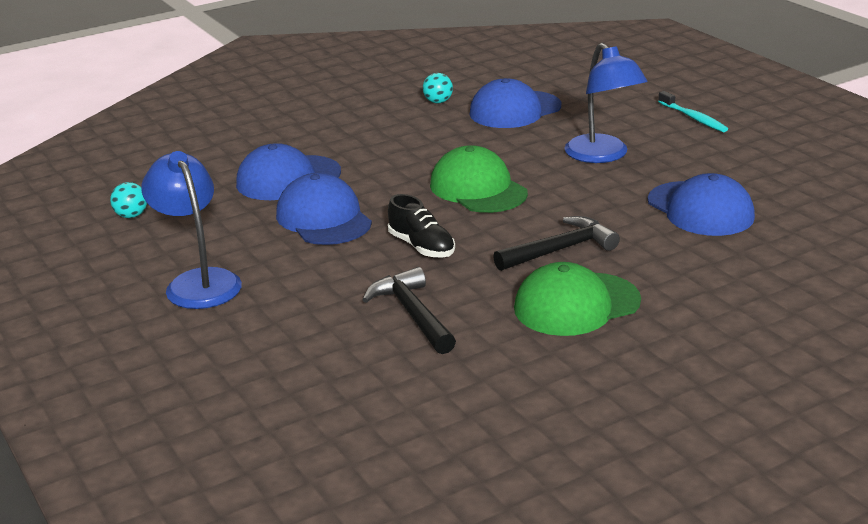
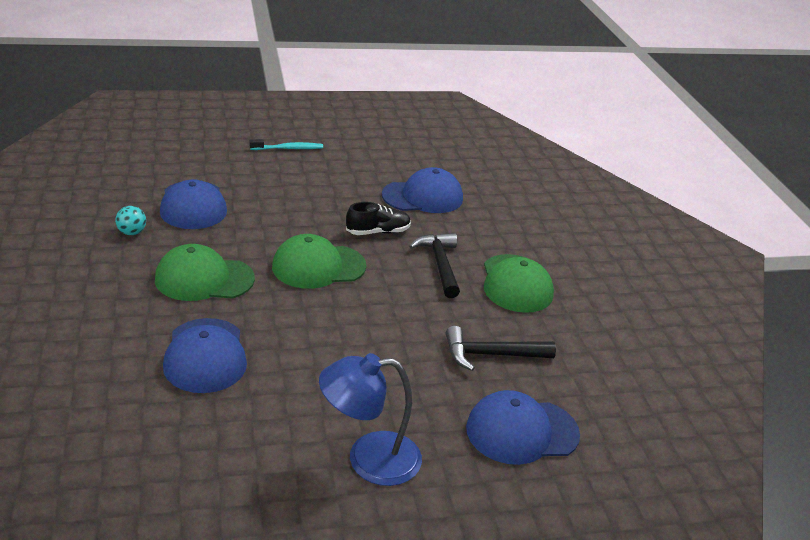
camera: 75 degrees left, 5 degrees up
turquoise ball [110,182,147,218] -> none
blue cap [276,173,372,245] -> blue cap moved to [466,390,580,465]
black shoe [388,194,455,258] -> black shoe moved to [346,202,411,235]
blue lamp [564,43,648,163] -> none
none -> green cap [155,244,255,301]

